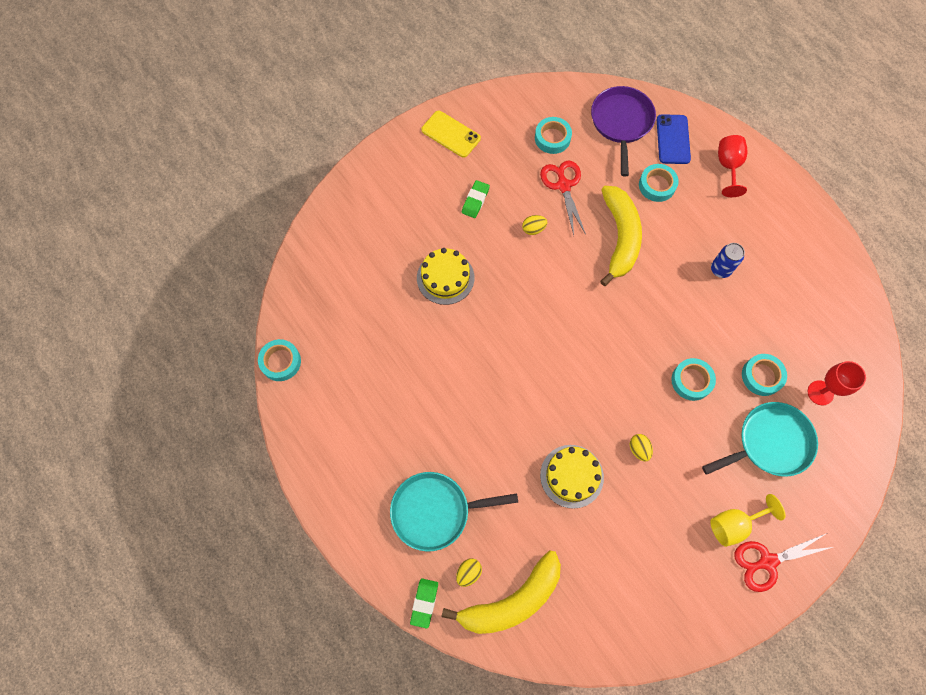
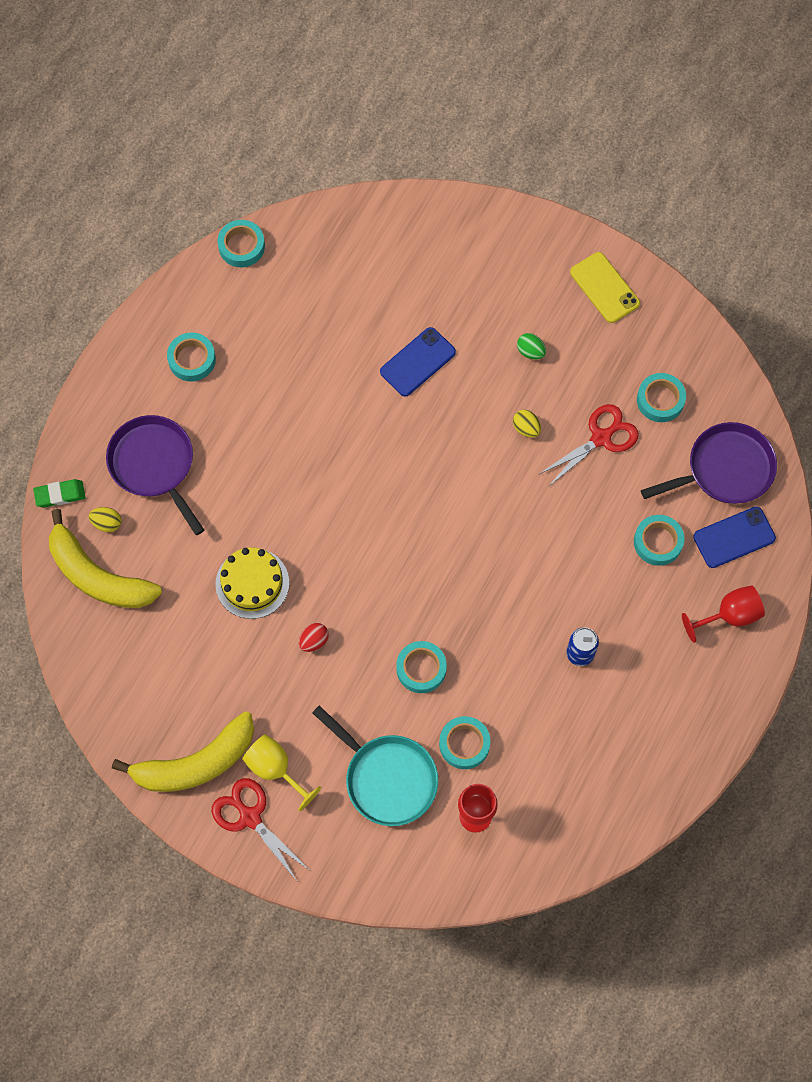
camera: 65 degrees right, 0 degrees up
turquoise pan [390,472,519,552] -> purple pan [106,415,204,535]
yellow cake [417,248,474,305] -> blue phone [380,327,456,396]
yellow phone [421,111,481,158] -> yellow phone turned 45 degrees counterclockwise [570,252,640,323]
green eraser [462,180,490,218] -> green egg [517,333,546,359]
yellow banana [600,186,642,286] -> yellow banana moved to [112,711,254,792]
yellow egg [630,434,653,462] -> red egg [299,623,329,652]
none -> turquoise tape [167,333,216,382]

